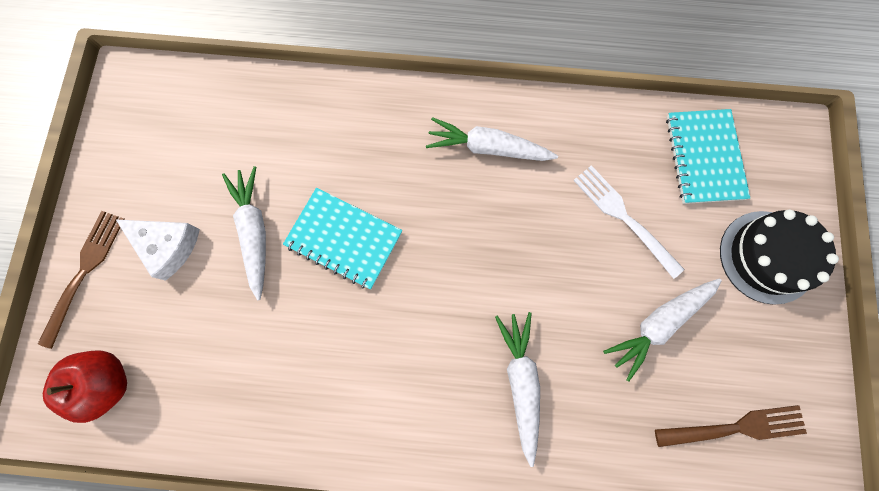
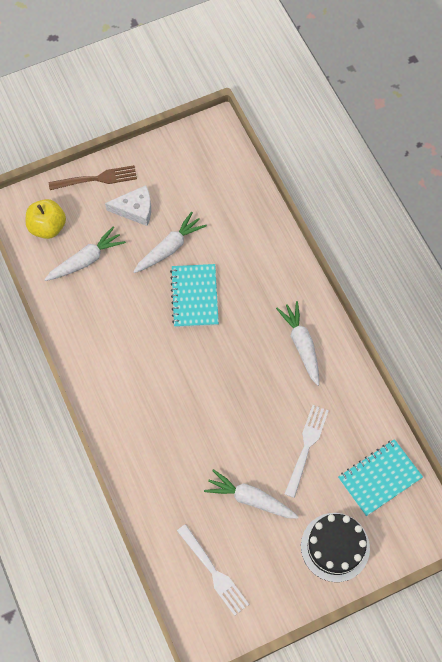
camera: 60 degrees right, 10 degrees down
red apple [43,351,127,423] -> yellow apple [26,199,66,239]
white cheese [116,220,200,281] -> white cheese turned 90 degrees counterclockwise [105,185,151,226]
white carrot [495,312,540,467] -> white carrot moved to [44,226,126,281]
brown fork [655,405,807,447] -> white fork [177,524,249,616]

